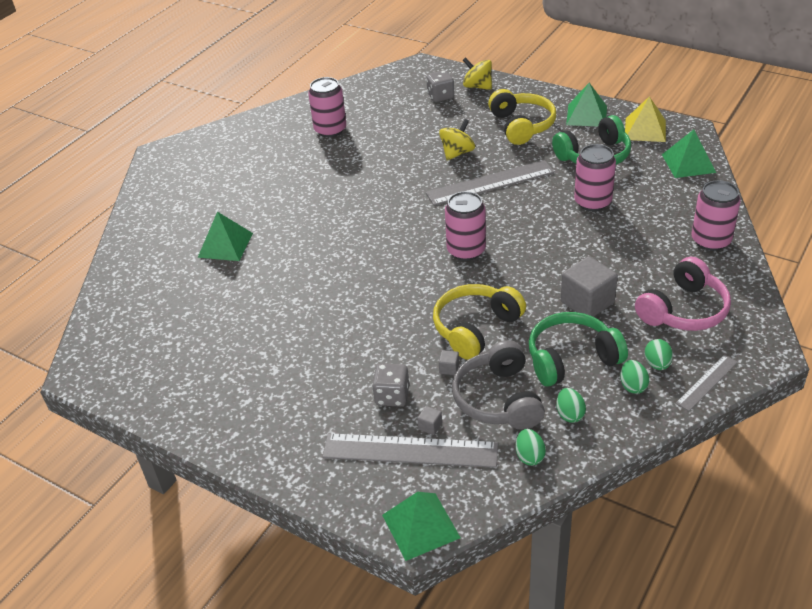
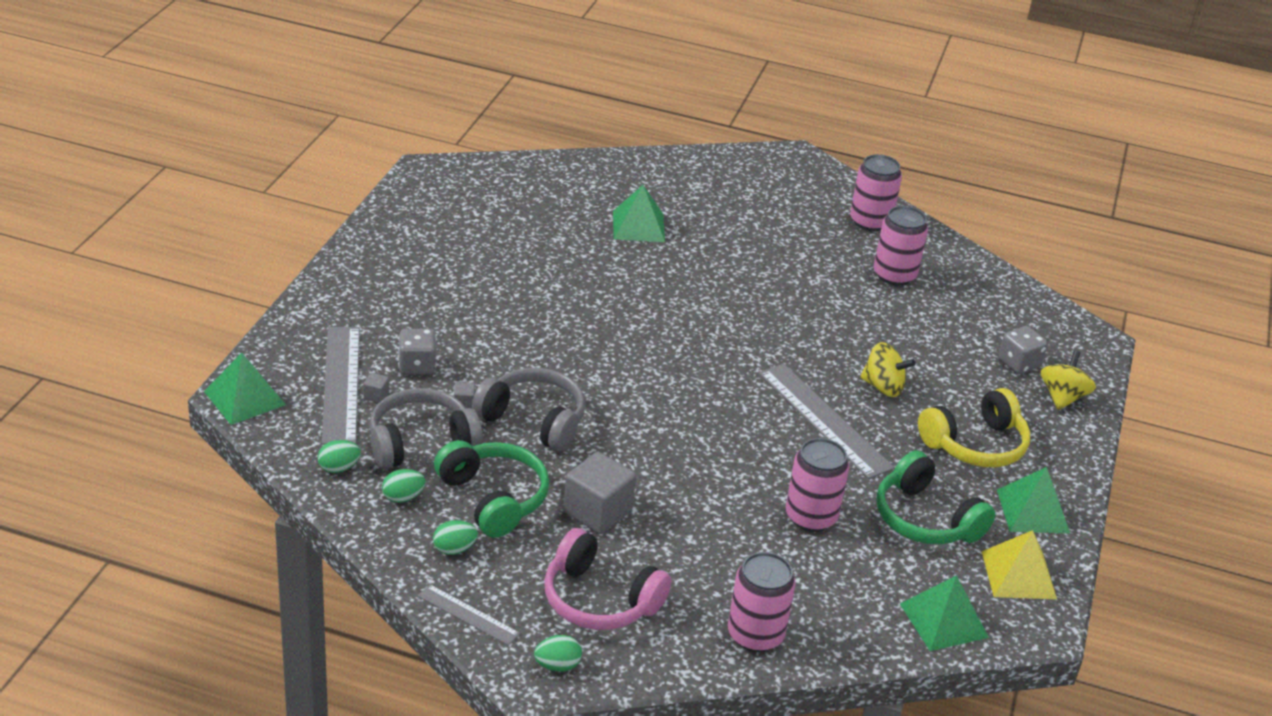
camera: 70 degrees right, 5 degrees down
yellow headphones [433,284,526,360] -> grey headphones [472,368,586,451]
pink can [445,191,486,261] -> pink can moved to [850,154,902,231]
green egg [645,339,673,370] -> green egg moved to [534,635,582,672]

